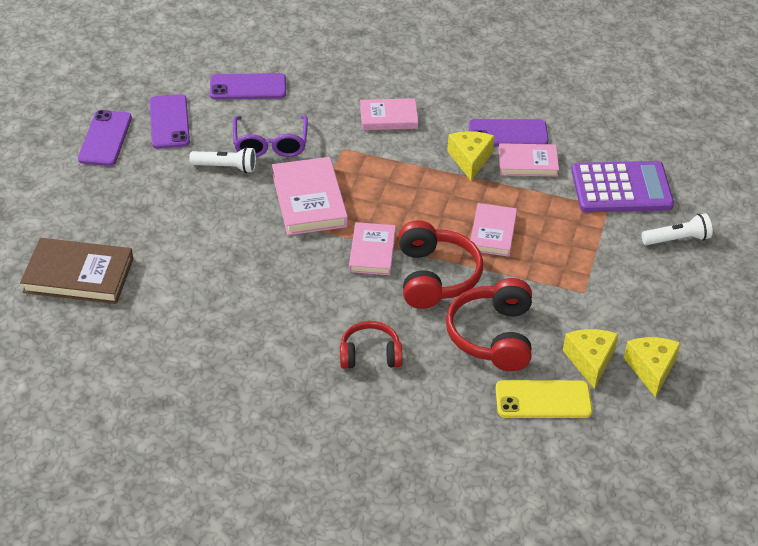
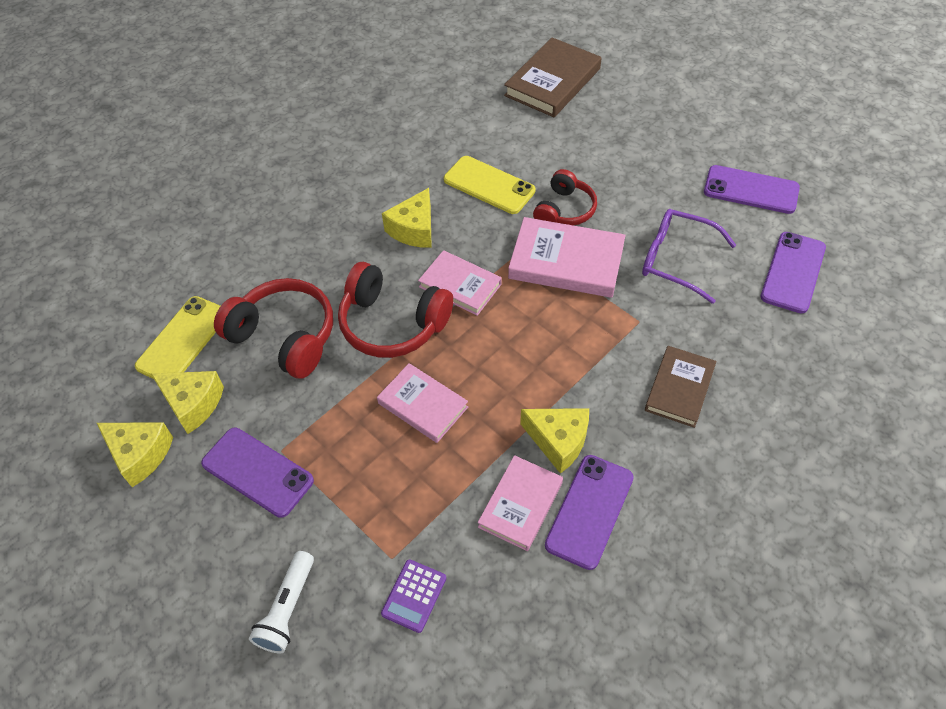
camera: 120 degrees right, 10 degrees up
purple phone [78,110,132,166] -> purple phone moved to [201,428,314,518]
white flashlight [189,147,256,173] -> none
red headphones [340,321,403,369] -> red headphones moved to [533,169,597,226]
pink book [360,98,418,130] -> brown book [645,346,716,428]
purple calculator [572,161,674,212] -> purple calculator [381,559,446,633], size x0.45
none -> yellow cheese [382,188,432,248]
none -> yellow phone [444,156,536,214]

